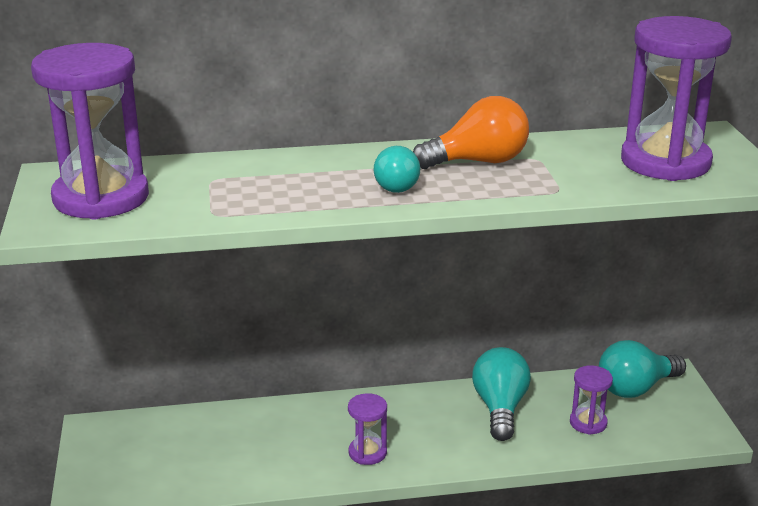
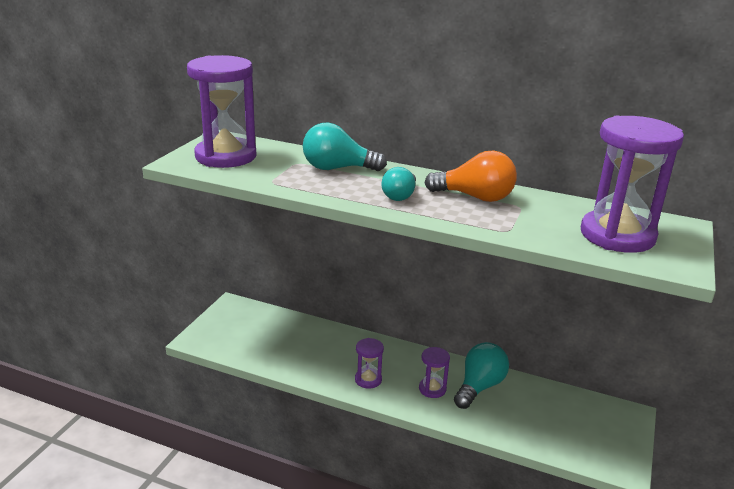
camera: 30 degrees right, 0 degrees up
purple hourglass [570,365,613,435] -> purple hourglass moved to [419,347,450,398]
turquoise light bulb [599,340,686,398] -> turquoise light bulb moved to [303,123,387,171]

